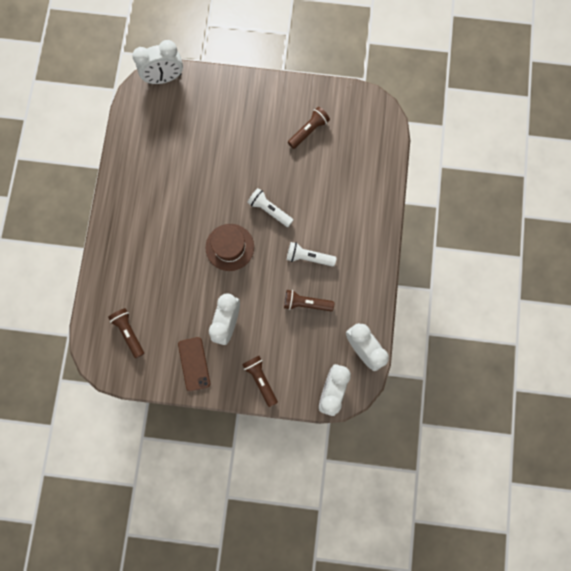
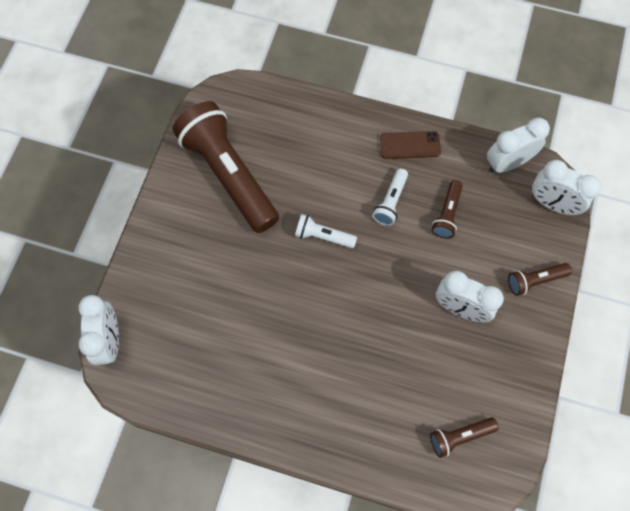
camera: 80 degrees left, 10 degrees down
brown phone [178,337,210,391] -> brown phone moved to [380,131,441,159]
brown hat [205,224,254,271] -> none
white flashlight [247,188,293,227] -> white flashlight turned 60 degrees clockwise [295,214,357,248]
brown flashlight [288,107,330,149] -> brown flashlight [173,101,279,233], size x2.30

